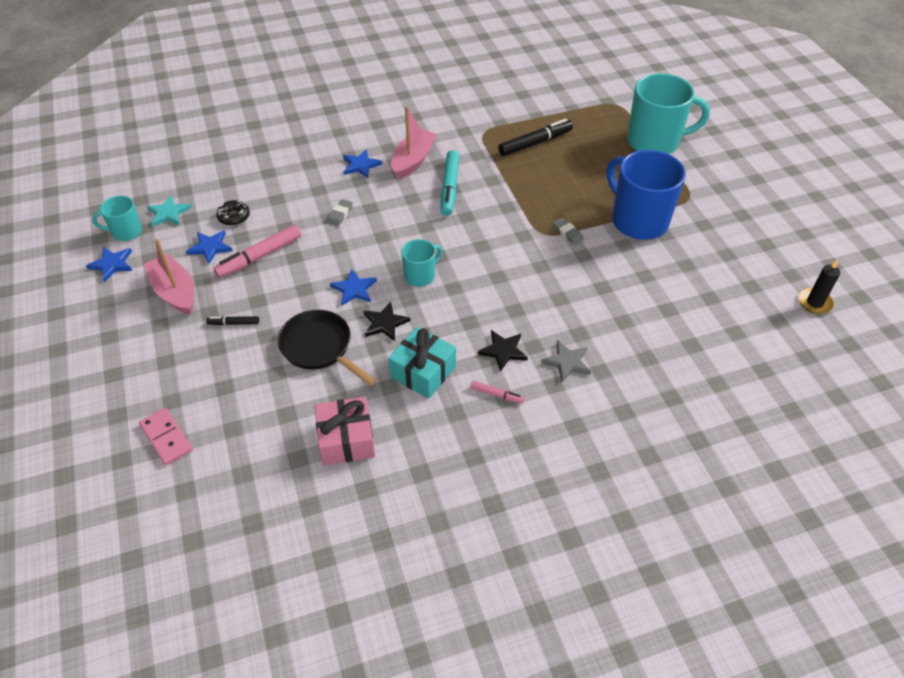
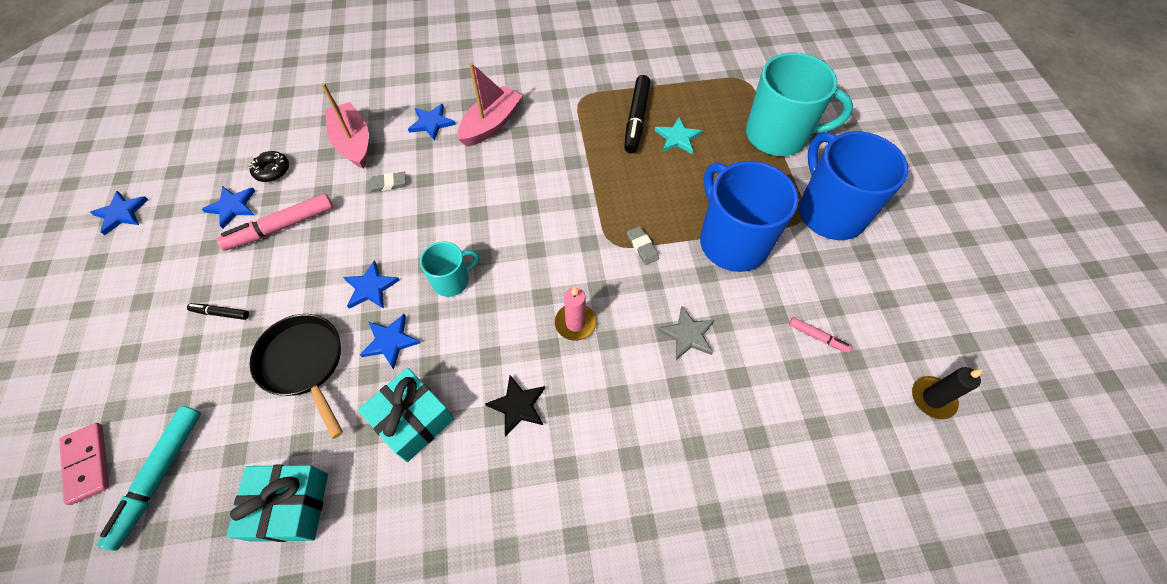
camera: 10 degrees right, 10 degrees up
turquoise mug [92,196,142,241] -> none
pink boat [144,239,194,315] -> pink boat moved to [321,83,369,169]
turquoise star [147,195,191,227] -> turquoise star moved to [655,117,702,154]
pink gift [315,397,375,466] -> turquoise gift [226,465,328,542]
grey eraser [327,199,353,226] -> grey eraser turned 45 degrees clockwise [369,172,406,192]
black star [363,302,410,341] -> blue star [360,314,420,369]
turquoise marker [441,150,460,216] -> turquoise marker moved to [97,406,201,551]
pink marker [470,381,525,404] -> pink marker moved to [789,317,852,353]
black marker [498,119,573,156] -> black marker turned 120 degrees clockwise [624,75,650,153]
grey star [541,340,591,383] -> grey star moved to [658,306,715,360]
none -> pink candle [555,286,596,341]
none -> blue mug [799,131,909,240]

